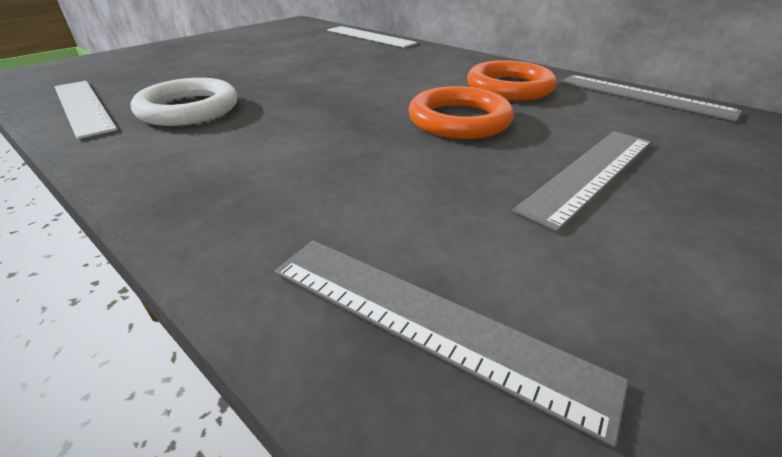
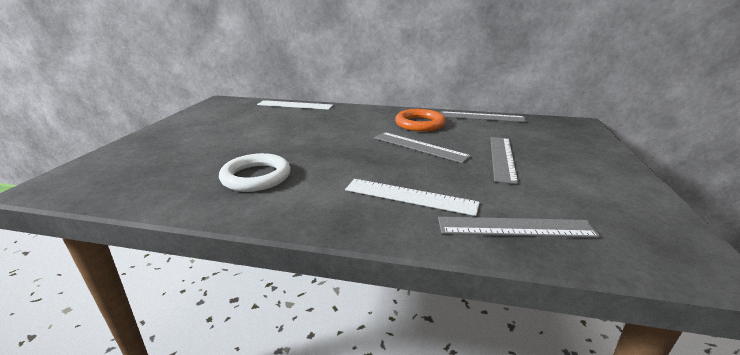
camera: 30 degrees left, 10 degrees down
white ruler [54,81,117,139] -> white ruler moved to [345,179,480,216]
orange ring [408,86,514,139] -> grey ruler [374,132,471,163]

